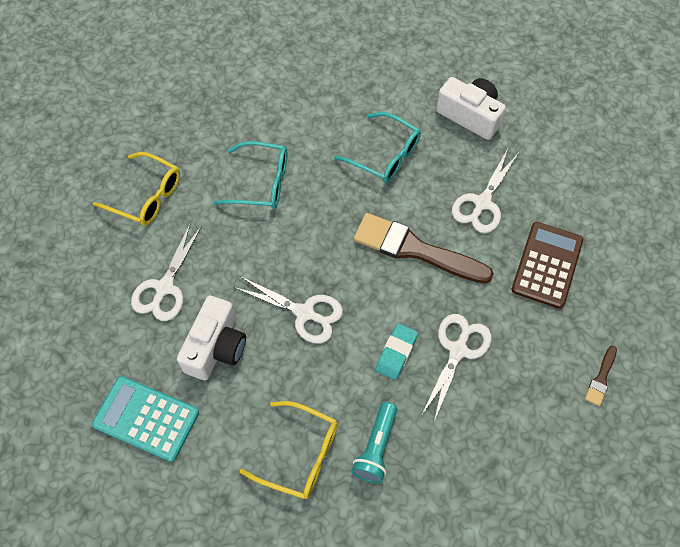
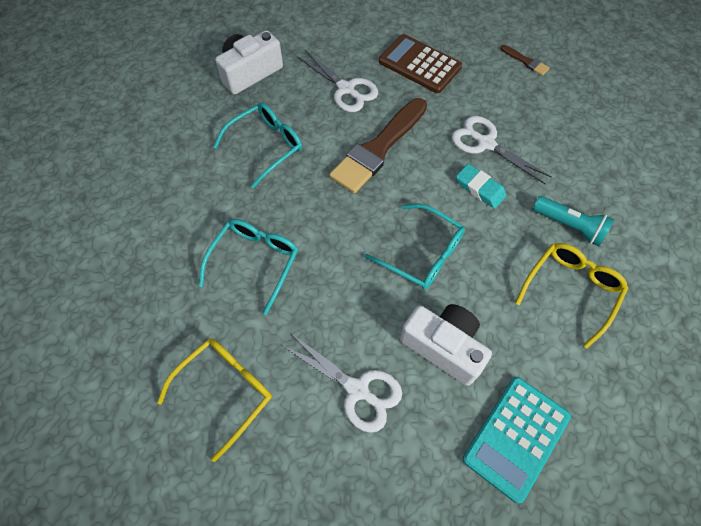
camera: 75 degrees left, 0 degrees up
white scissors [234,276,343,343] -> turquoise glasses [364,204,465,290]

